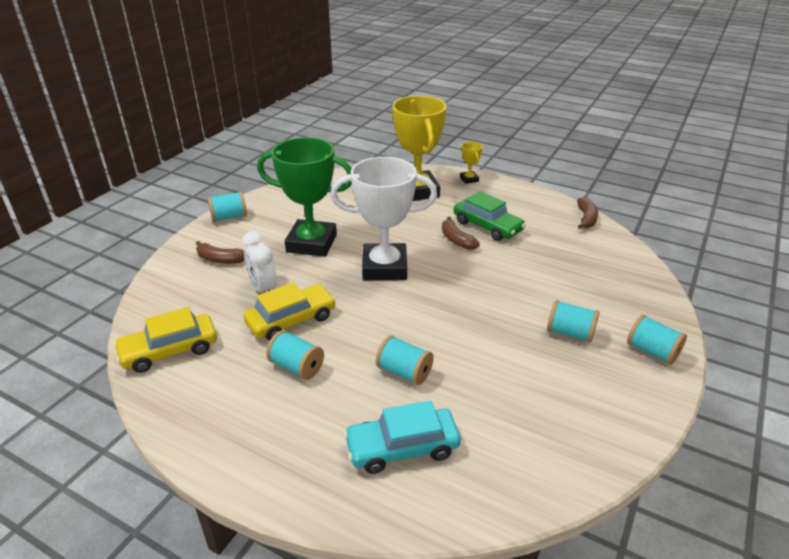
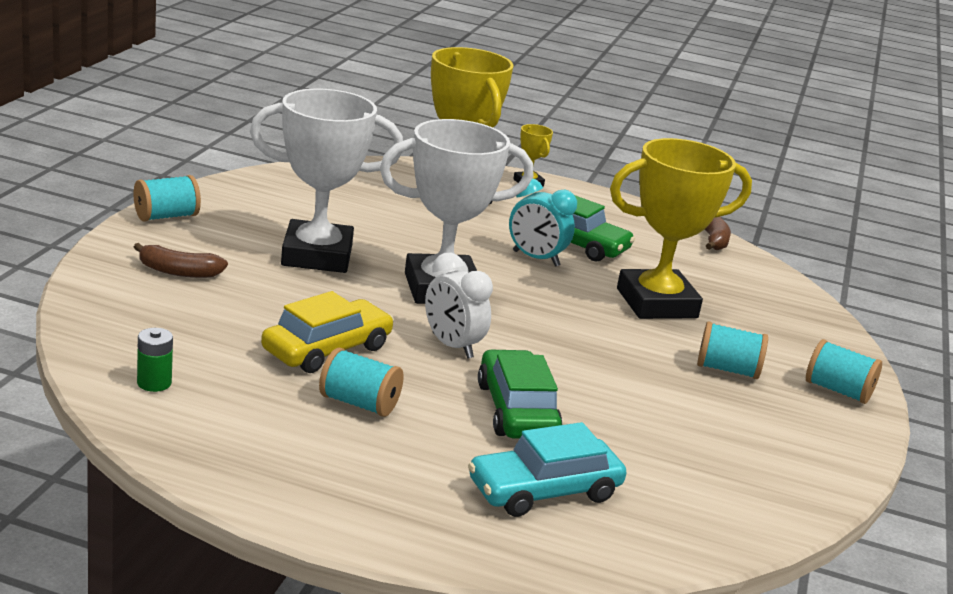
camera: 15 degrees left, 10 degrees down
yellow car [114,307,217,373] -> green battery [137,328,173,392]
white clock [242,231,277,292] -> white clock moved to [425,253,493,359]
green trophy [257,137,352,257] -> white trophy [250,89,403,273]
turquoise spool [376,335,434,385] -> green car [478,349,562,439]
brown banana [442,217,480,250] -> turquoise clock [509,178,577,267]
none -> yellow trophy [610,138,752,319]

